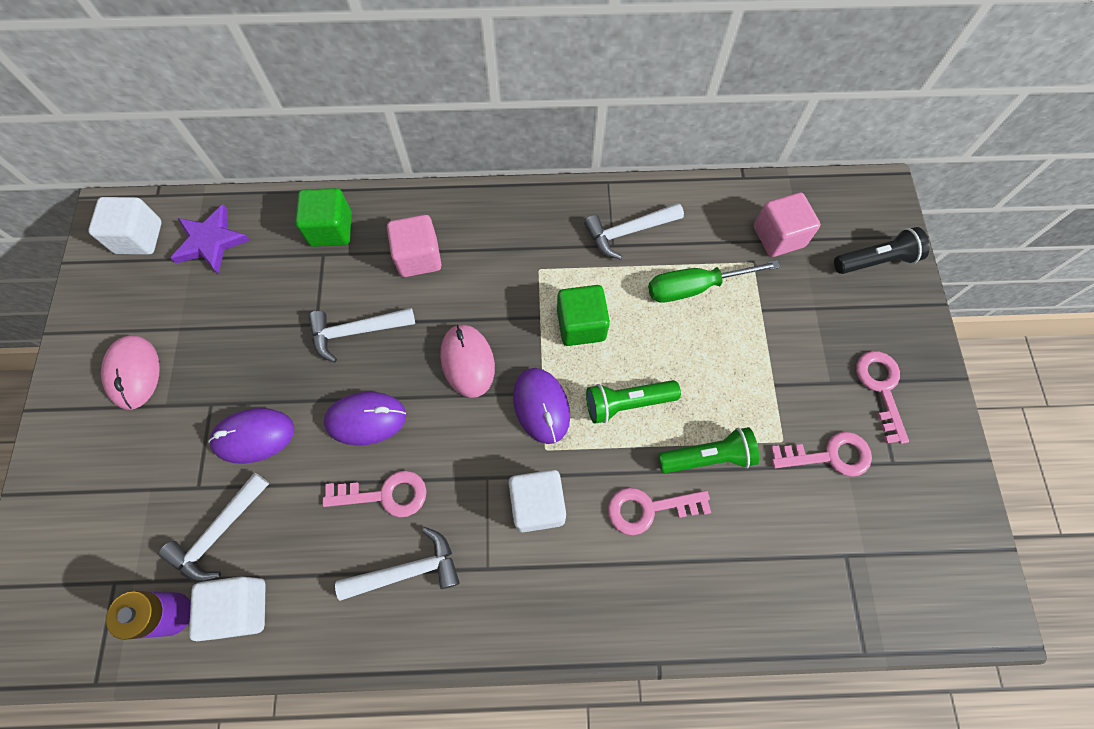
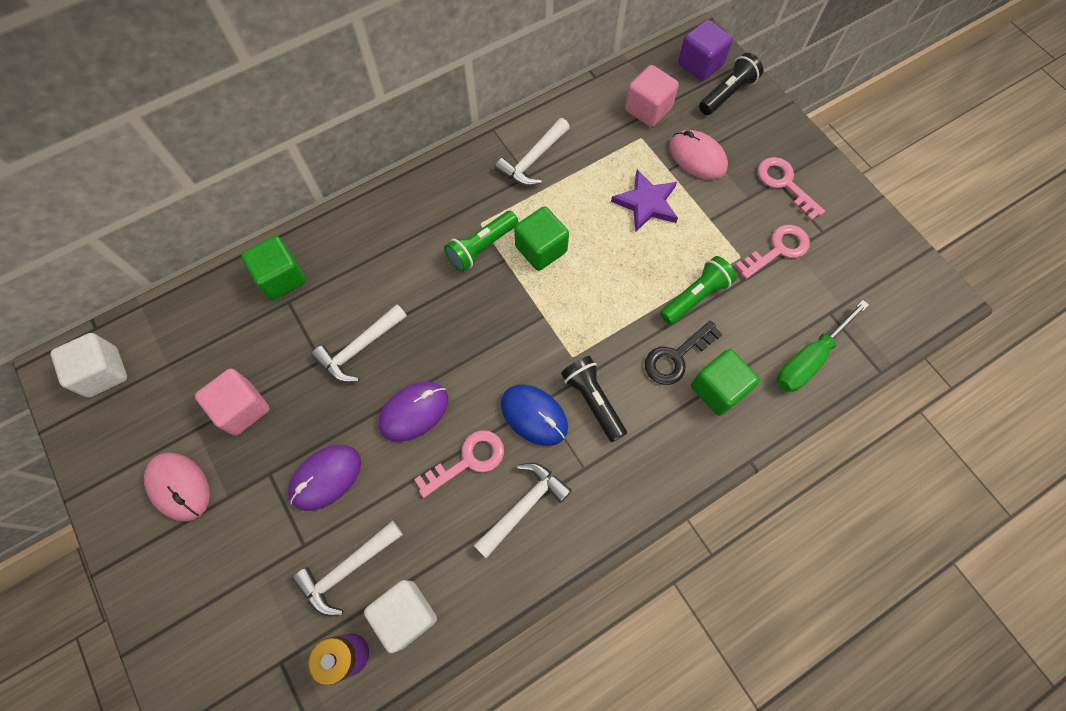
camera: 30 degrees left, 0 degrees up
white hammer [159,473,269,583] -> white hammer turned 45 degrees clockwise [292,521,403,616]
purple star [171,204,250,274] -> purple star moved to [611,169,678,232]
pink cube [387,215,442,277] -> pink cube moved to [195,369,270,436]
pink mouse [440,324,495,398] -> pink mouse moved to [669,130,728,179]
white cube [509,470,566,532] -> black flashlight [561,356,627,442]
purple mouse [513,368,570,444] -> none
green flashlight [586,380,681,424] -> green flashlight moved to [444,211,518,272]
pink key [608,487,711,535] -> black key [645,320,723,385]
green screwdriver [648,260,780,302] -> green screwdriver moved to [777,300,869,392]
none -> blue mouse [501,385,568,446]
none -> purple cube [678,20,733,81]
none -> green cube [691,349,760,416]

